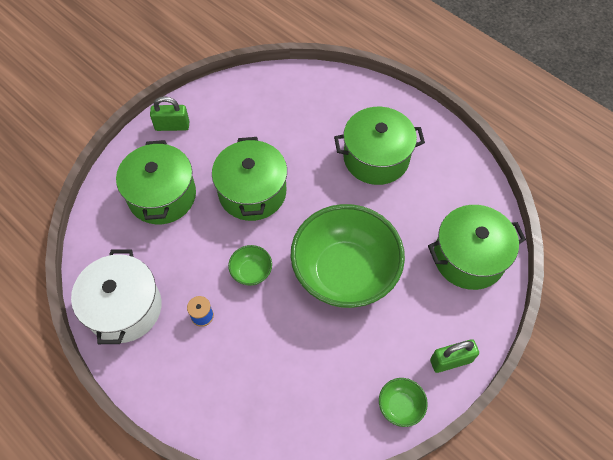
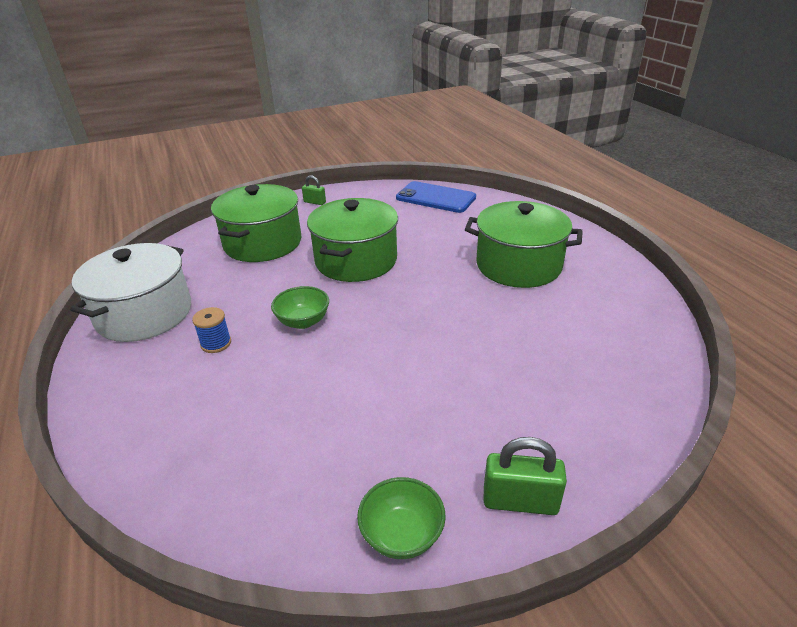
camera: 25 degrees right, 25 degrees down
green padlock [150,96,189,131] -> green padlock [302,175,326,205], size x0.60
green bowl [290,204,405,308] -> none
green pot [428,205,526,290] -> none
none -> blue phone [396,181,476,213]

